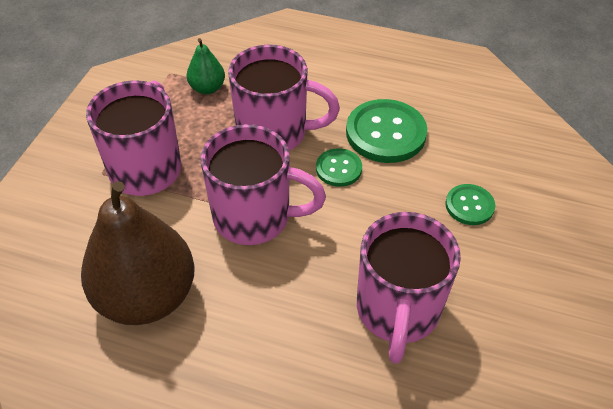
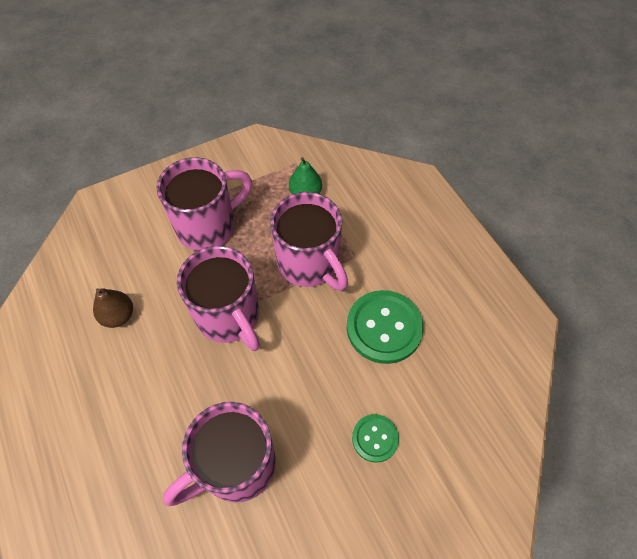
camera: 45 degrees right, 10 degrees up
brown pear [81,181,195,325] -> brown pear [93,288,133,328], size x0.46
green button [316,148,362,187] -> none

